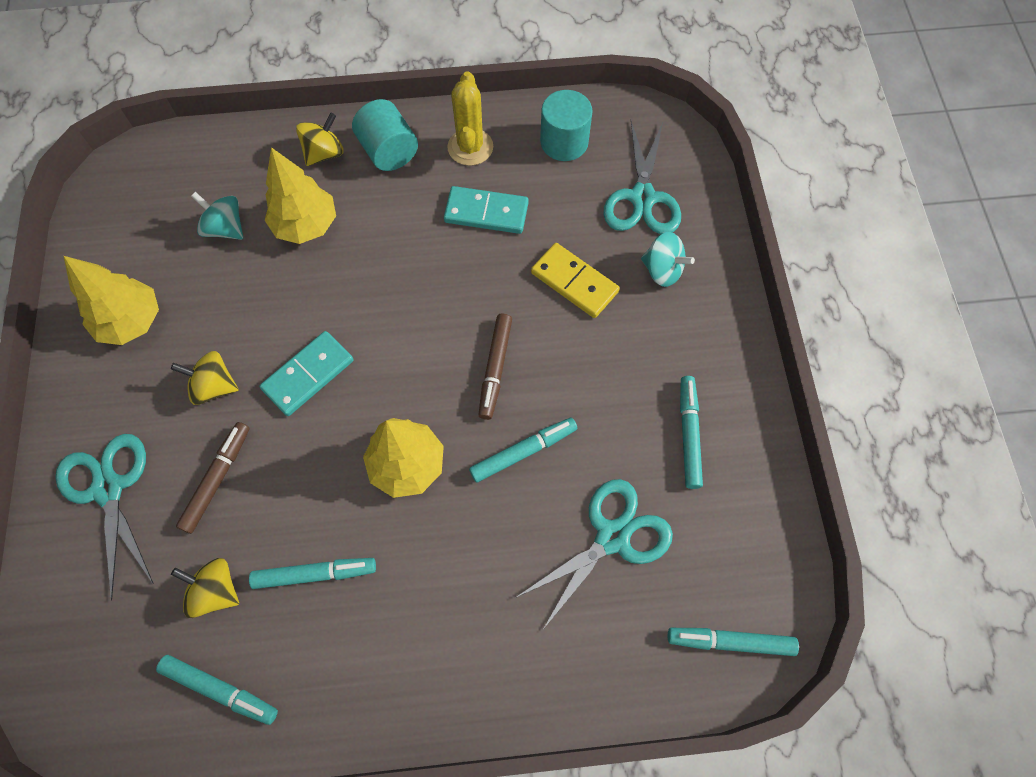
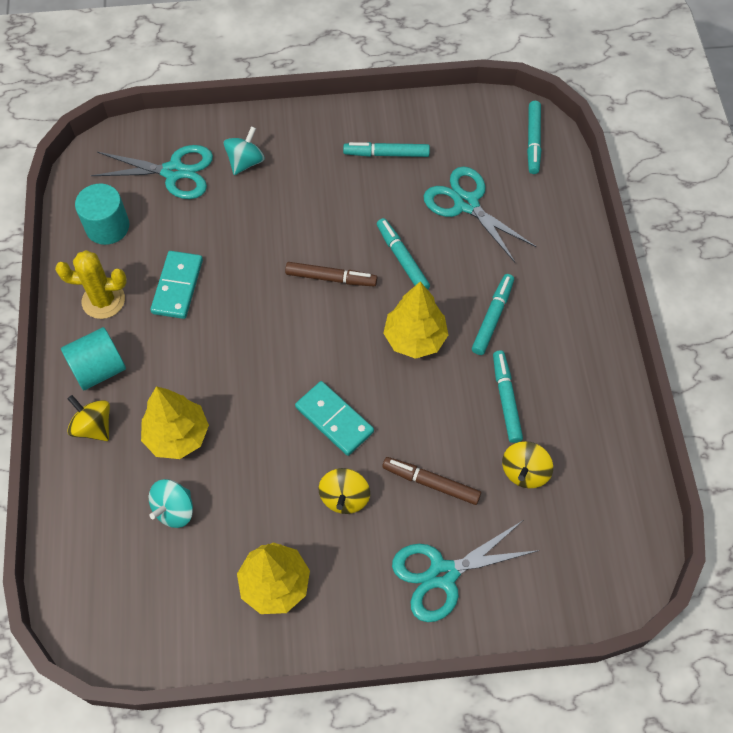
camera: 90 degrees left, 5 degrees down
turquoise marker [156,655,278,725] -> turquoise marker moved to [472,274,514,355]
yellow domino [531,243,620,318] -> none

